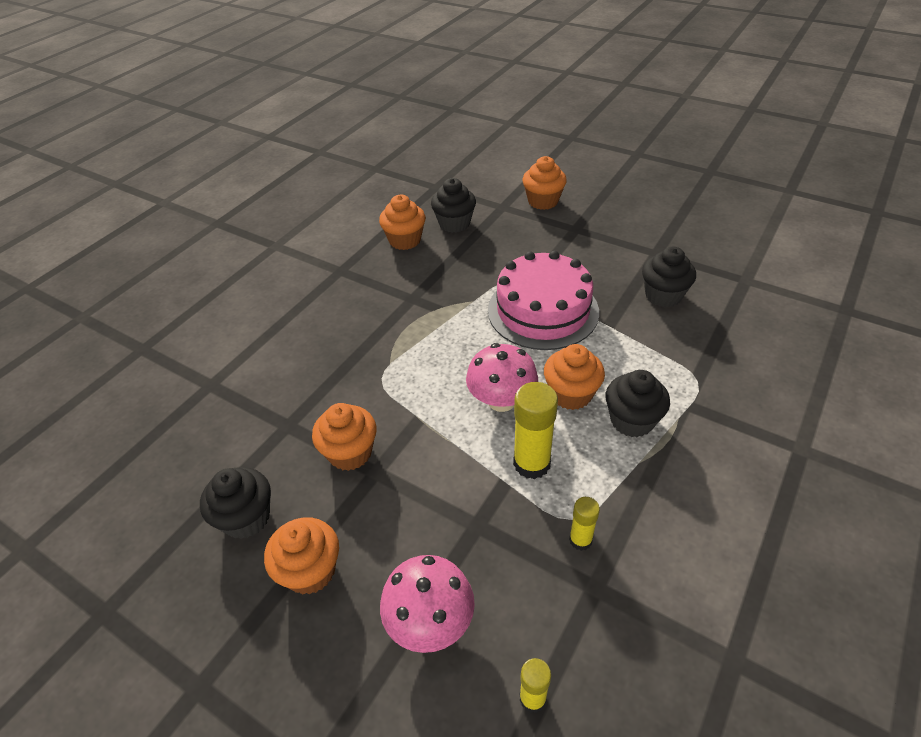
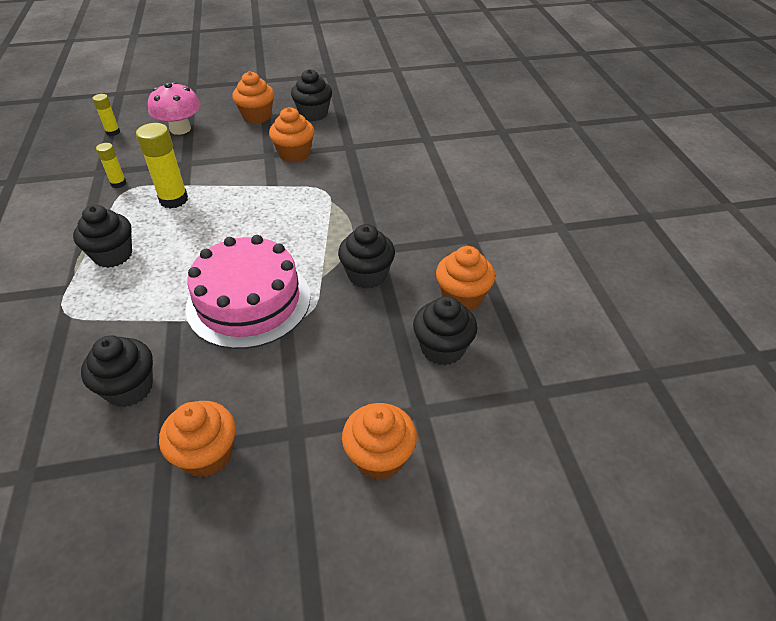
camera: 135 degrees right, 0 degrees up
pink mushroom [466,343,538,412] -> none
orange cupcake [544,344,605,410] -> orange cupcake moved to [159,401,236,477]
none -> black cupcake [338,224,395,289]

